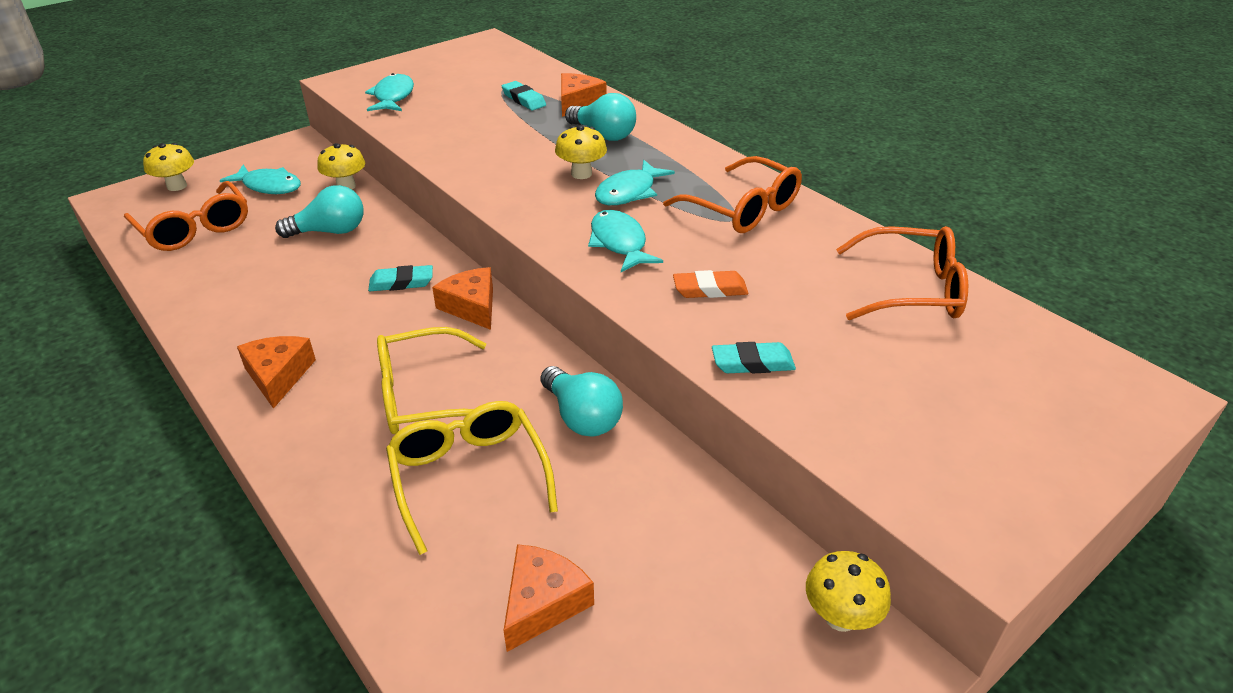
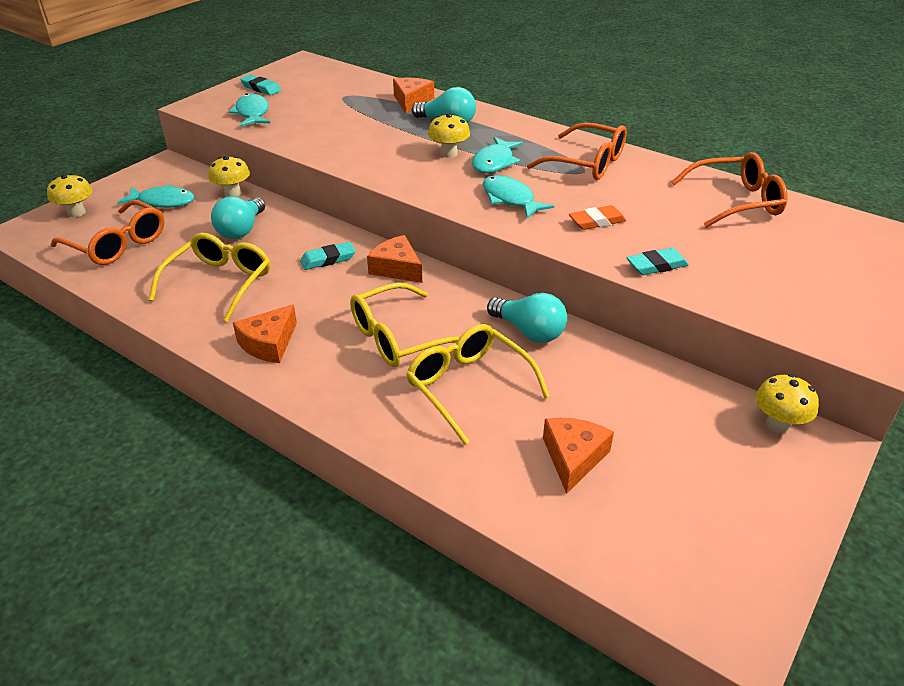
camera: 15 degrees left, 0 degrees up
orange cheese [237,336,316,409] -> orange cheese turned 120 degrees counterclockwise [233,304,297,363]
turquoise light bulb [275,185,363,238] -> turquoise light bulb turned 135 degrees clockwise [211,197,265,239]
turquoise eraser [502,81,546,110] -> turquoise eraser moved to [240,75,281,95]
none -> yellow glasses [149,233,270,322]

